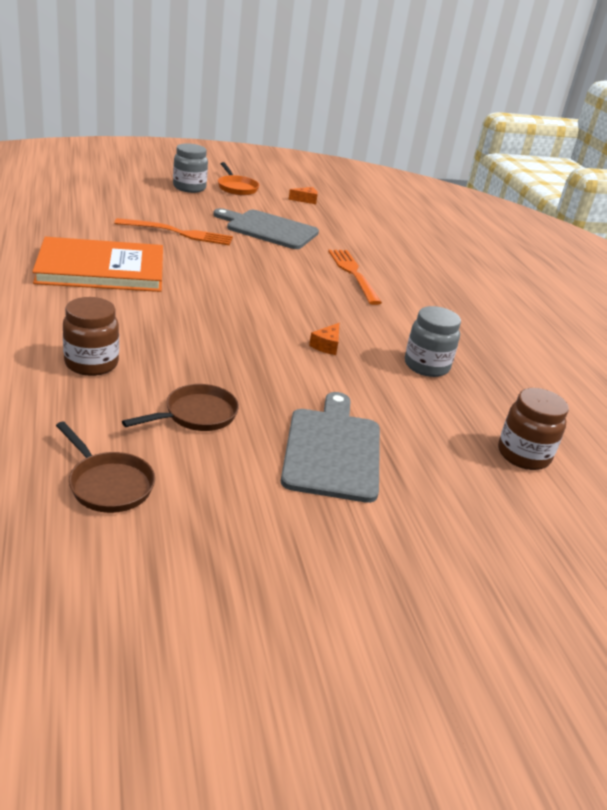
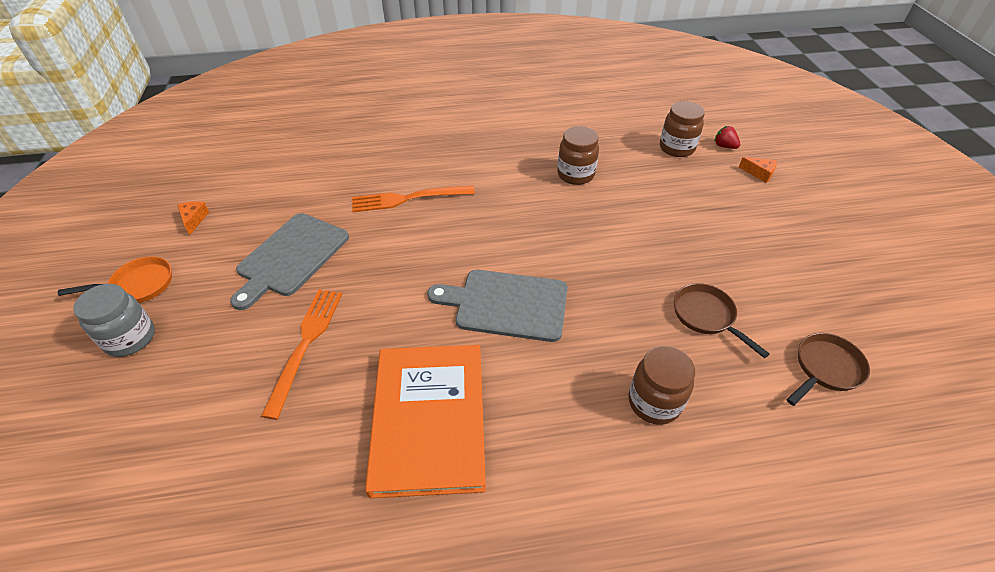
camera: 80 degrees left, 15 degrees up
grey cutting board [281,392,380,503] -> grey cutting board moved to [427,270,568,342]
orange cheese [309,323,339,355] -> orange cheese moved to [739,157,777,183]
grey jar [405,306,461,377] -> brown jar [557,126,599,185]
none -> red strawberry [714,126,740,149]

